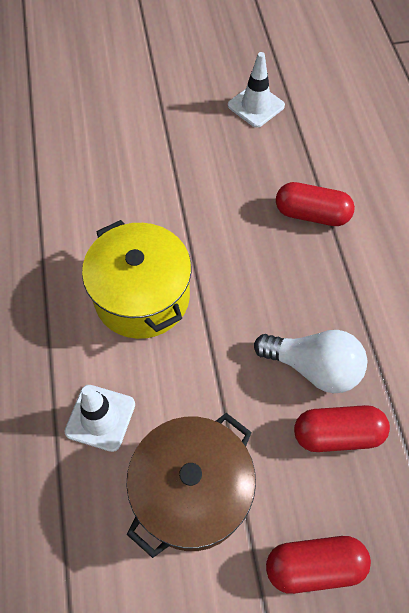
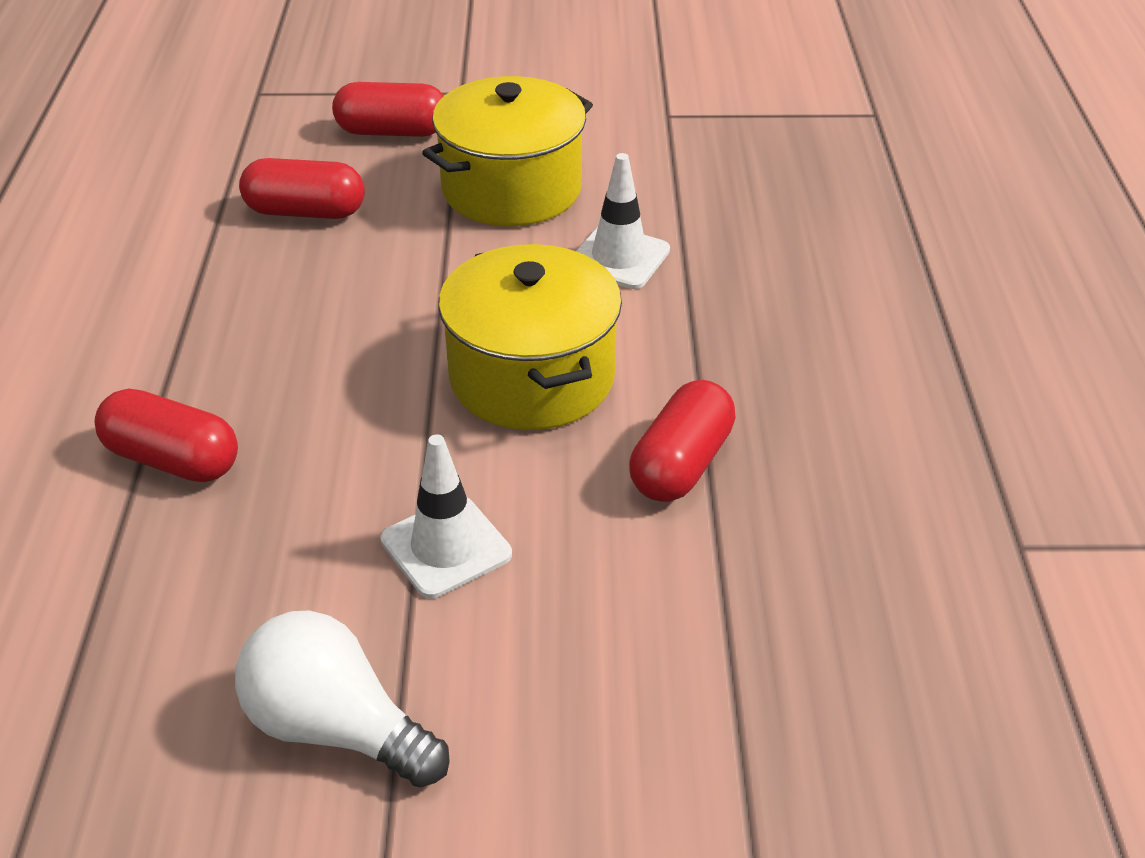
camera: 170 degrees left, 20 degrees down
brown pot [126,413,256,558] -> yellow pot [422,76,593,226]
white traffic cone [228,52,285,128] -> white traffic cone moved to [380,434,512,598]
white light bulb [254,330,367,393] -> white light bulb moved to [235,610,450,787]
none -> red capsule [629,380,736,502]

